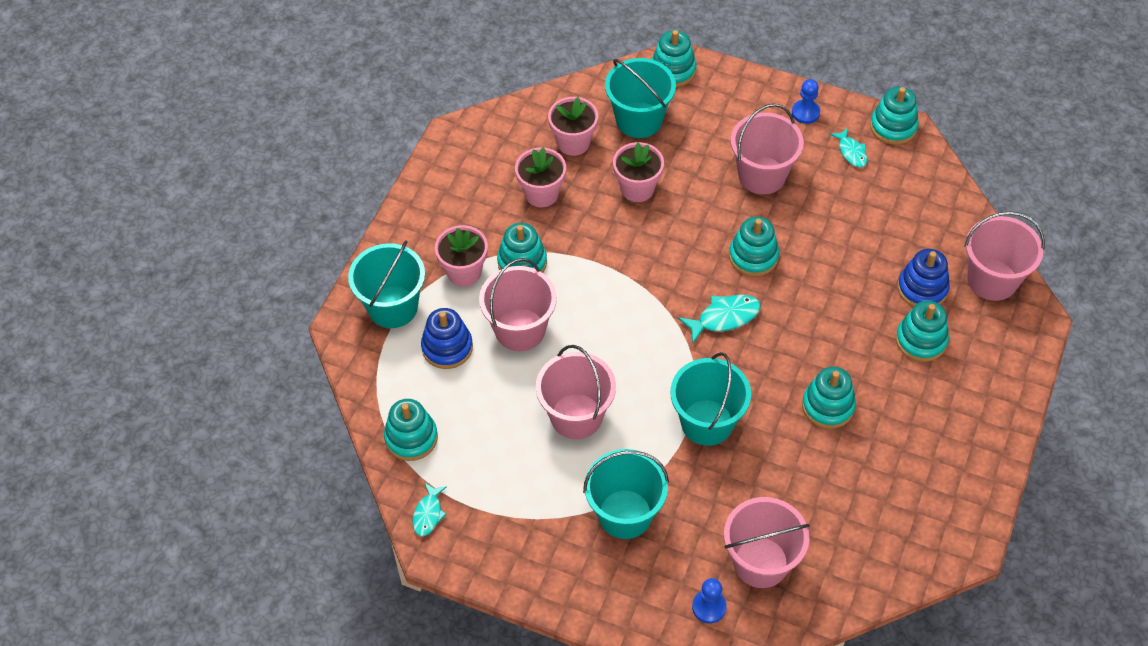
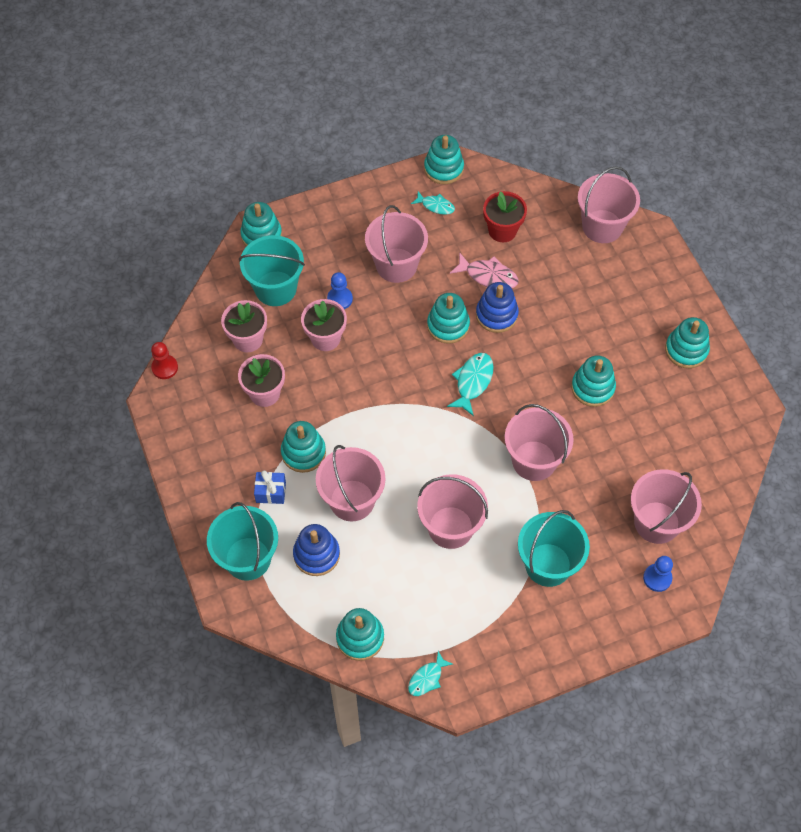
camera: 45 degrees left, 5 degrees up
turquoise fish [413,483,446,536] -> turquoise fish turned 75 degrees clockwise [408,651,453,696]
pink flower pot [435,225,488,286] -> blue gift [254,471,286,504]
turquoise bucket [670,352,751,446] -> pink bucket [505,404,574,481]
blue pawn [792,79,820,124] -> blue pawn moved to [327,272,353,309]
turquoise stacking toy [896,301,949,362] -> turquoise stacking toy moved to [665,317,710,368]
blue stacking toy [898,249,950,307] -> blue stacking toy moved to [476,282,519,333]
none -> red pawn [151,342,178,379]
none -> pink fish [450,252,519,288]
none -> red flower pot [483,191,527,242]

